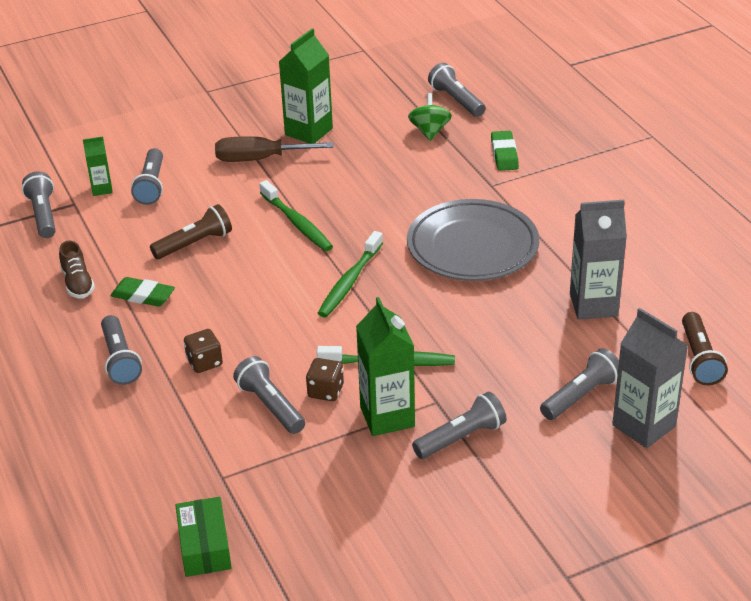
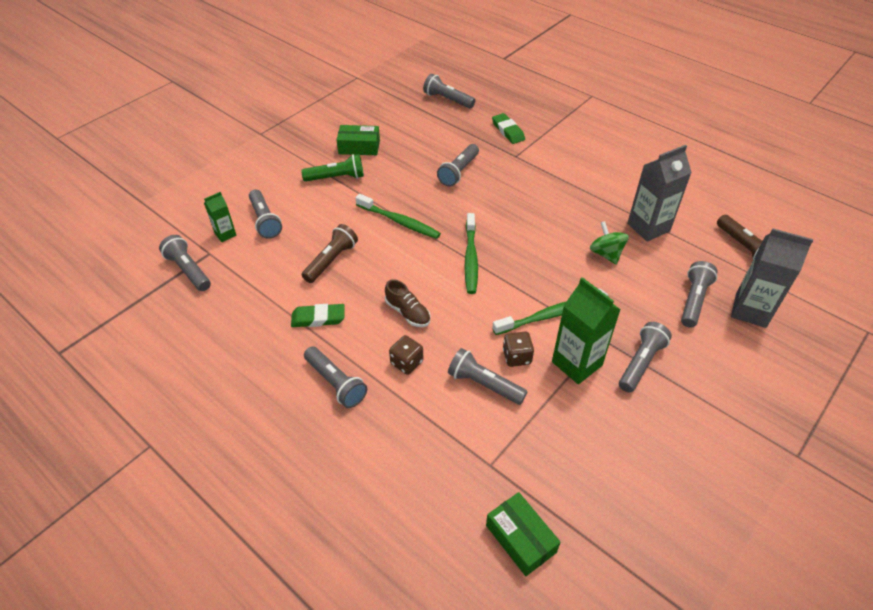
camera: 25 degrees left, 10 degrees up
brown shoe [59,241,95,299] -> brown shoe moved to [385,279,431,327]
brown screwdriver [215,137,333,162] -> green flashlight [301,154,364,182]
green carton [279,28,333,143] -> green box [337,125,380,155]
grey plate [407,199,539,281] -> none
green spinning top [408,93,452,141] -> green spinning top moved to [590,221,629,264]
none -> grey flashlight [437,144,479,187]

